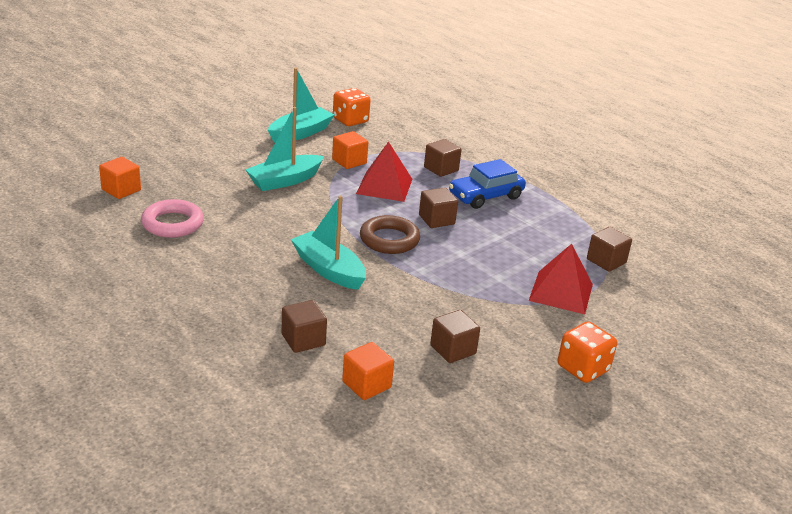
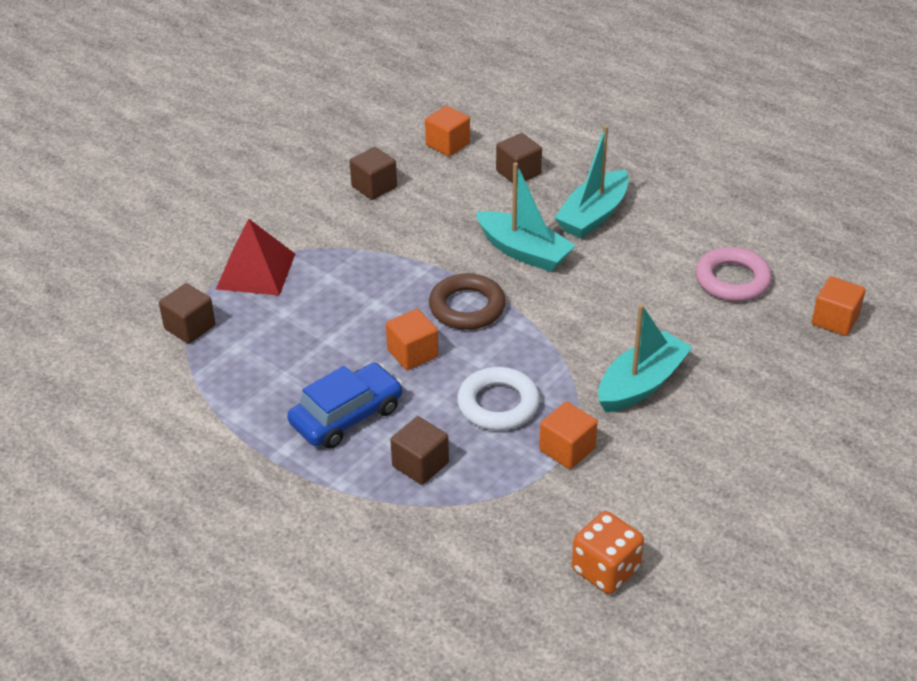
camera: 175 degrees right, 10 degrees up
turquoise boat [268,68,334,142] -> turquoise boat moved to [554,126,629,238]
red pyramid [356,141,412,202] -> white ring [457,367,540,431]
brown cube [419,187,458,228] -> orange cube [386,309,439,370]
orange dice [558,321,617,383] -> none

